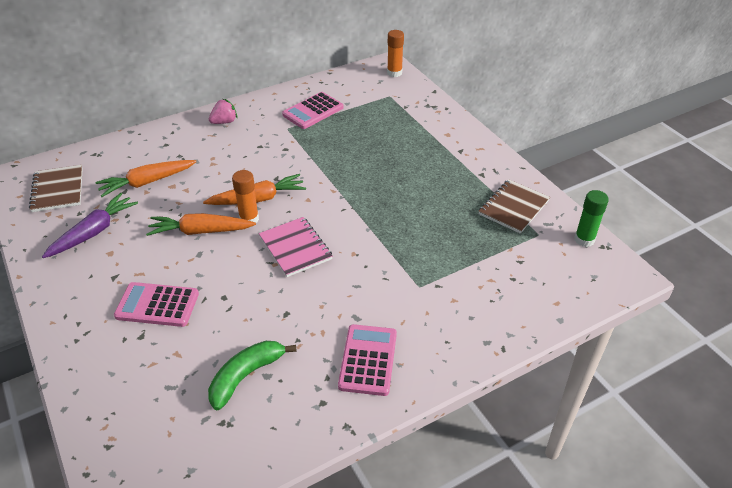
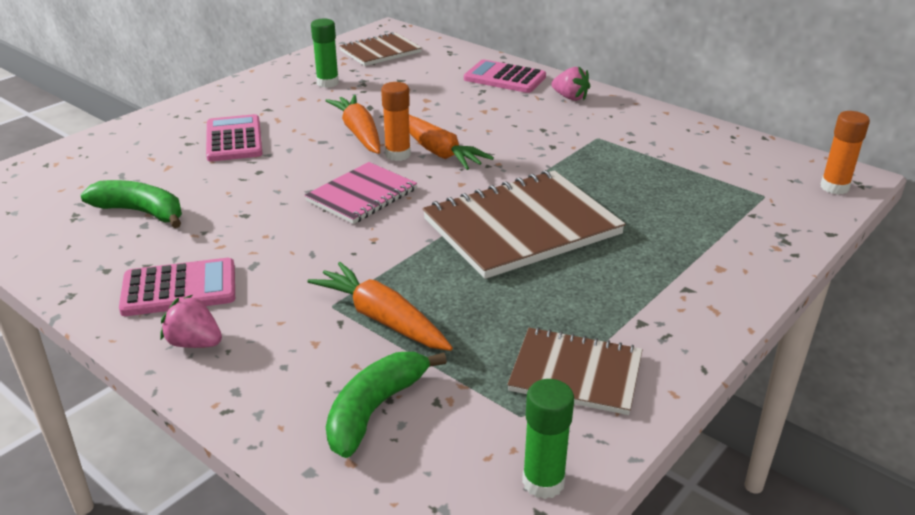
camera: 70 degrees right, 10 degrees down
purple carrot [42,193,138,258] -> green glue stick [311,18,339,88]
orange carrot [95,160,196,197] -> orange carrot moved to [308,262,453,351]
pink calculator [282,92,344,129] -> pink calculator moved to [464,60,546,93]
none -> pink strawberry [160,295,222,348]
none -> green banana [326,352,447,458]
none -> brown notebook [423,170,625,279]

